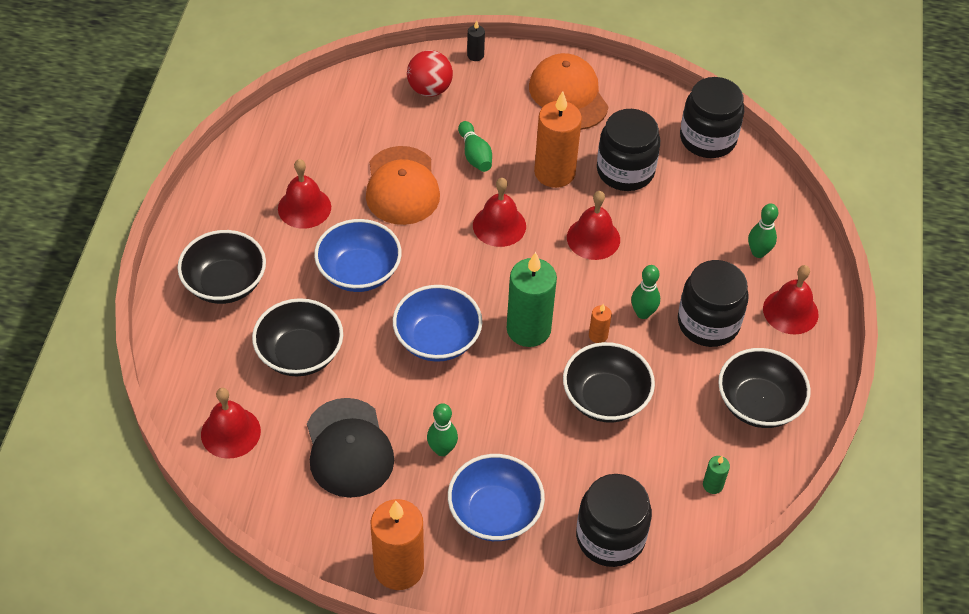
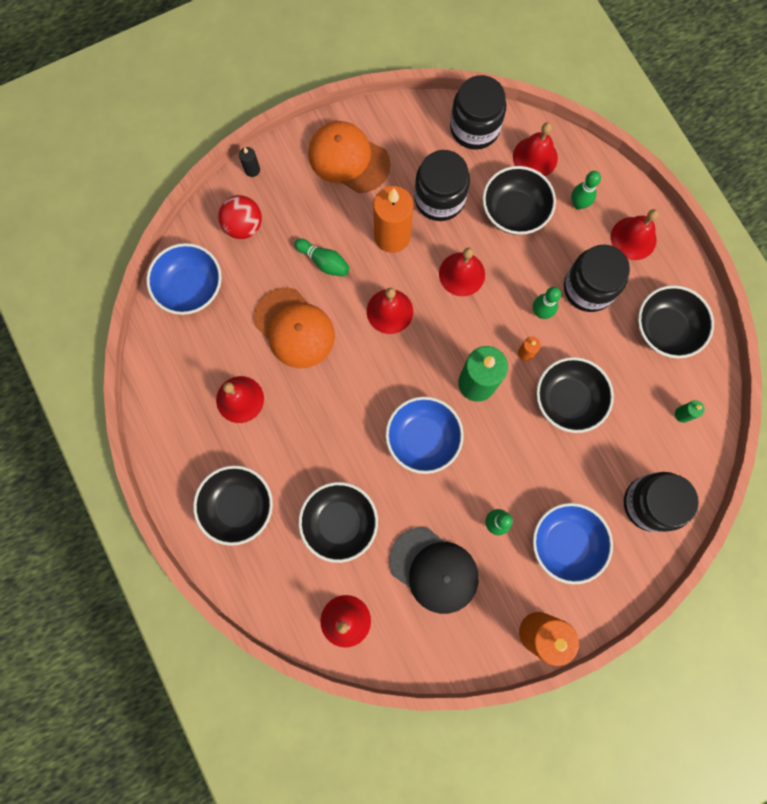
camera: 35 degrees left, 25 degrees up
blue bowl [314,219,402,292] -> blue bowl moved to [146,243,222,315]
none -> black bowl [482,166,556,235]
none -> red bell [513,122,558,176]

